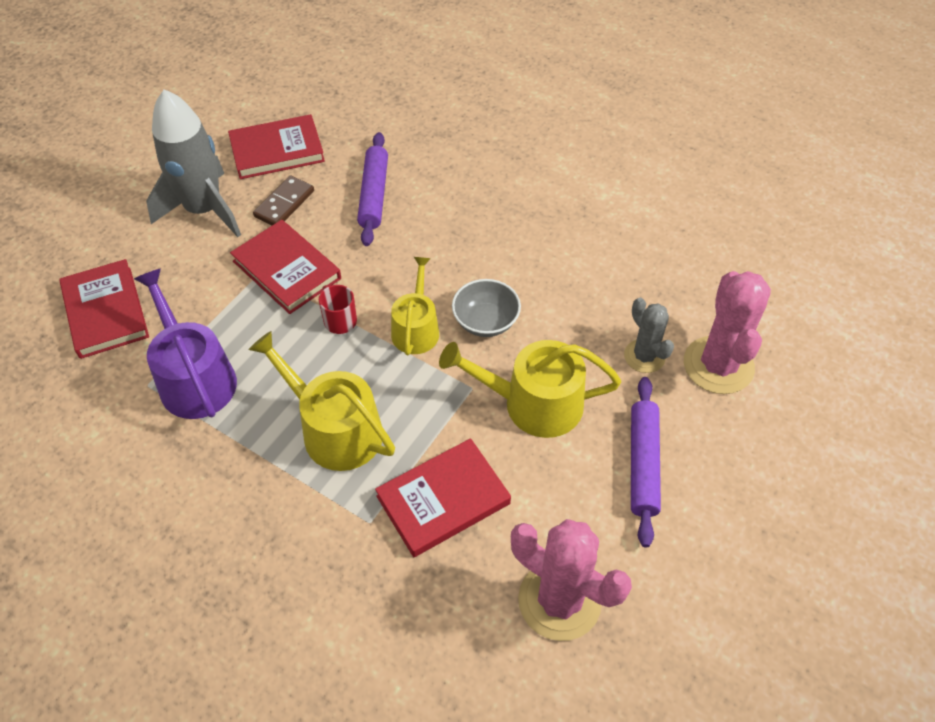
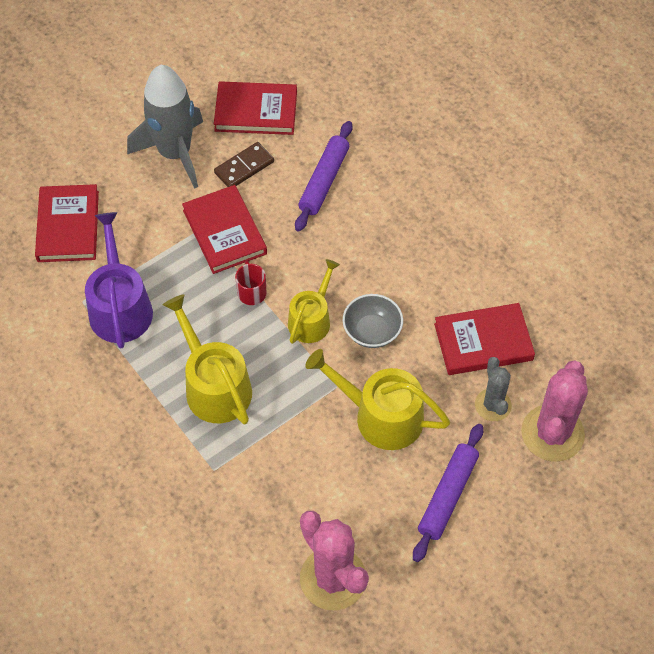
camera: 20 degrees right, 5 degrees up
red book [375,438,511,557] -> red book moved to [434,303,535,375]

